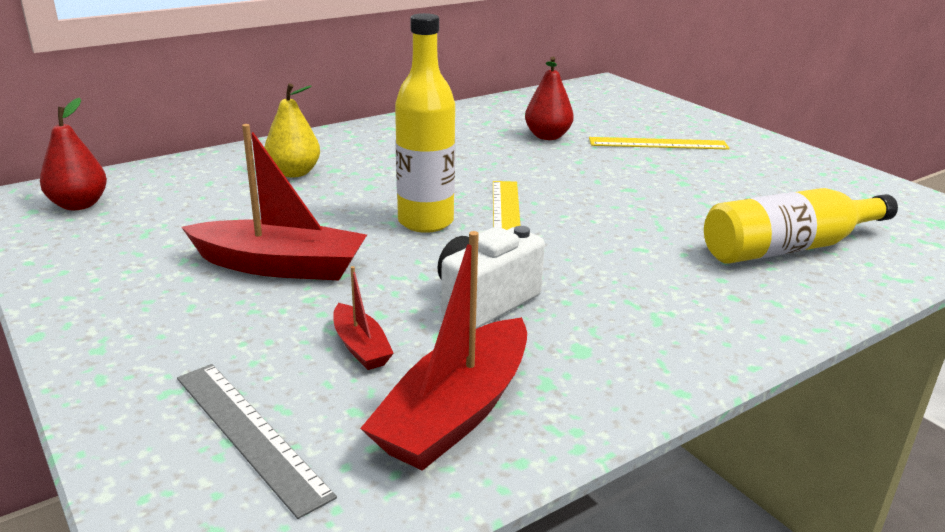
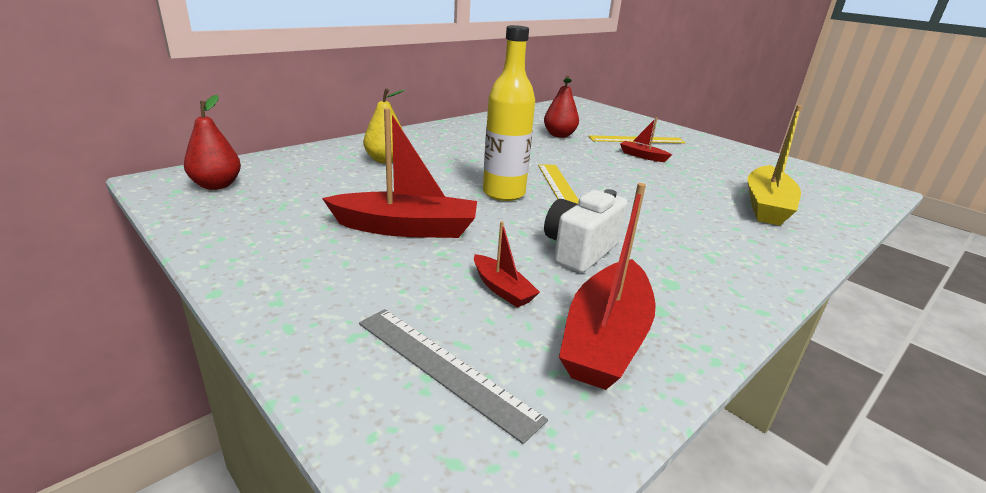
camera: 10 degrees left, 0 degrees up
yellow bottle [704,188,898,264] -> yellow boat [747,105,802,226]
none -> red boat [620,117,672,162]

